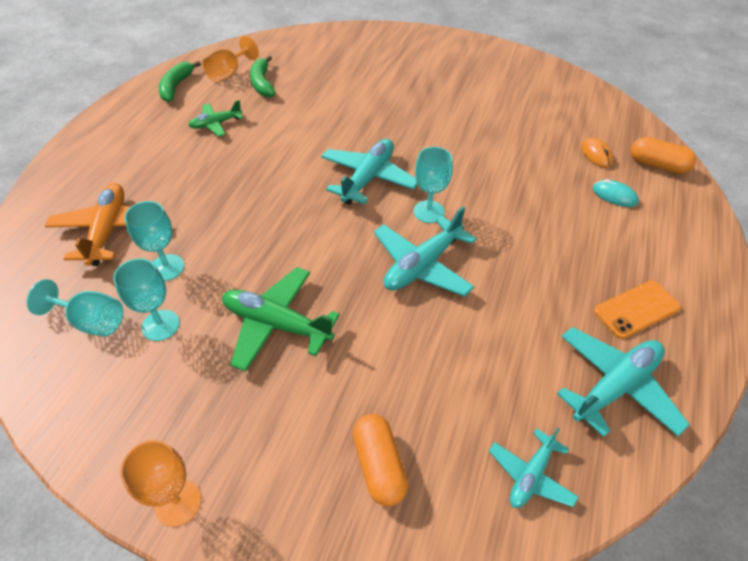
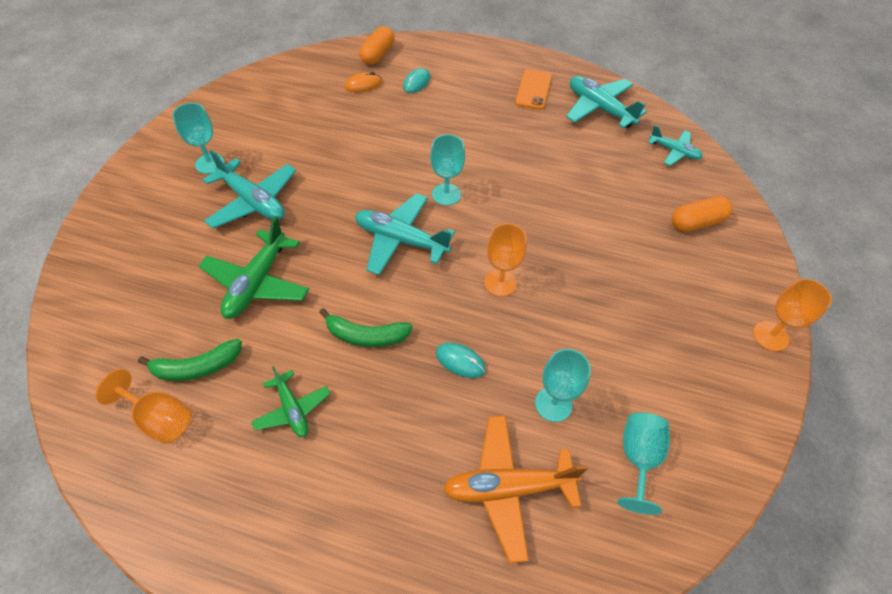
camera: 95 degrees left, 5 degrees up
turquoise goblet [113,258,180,341] -> turquoise goblet moved to [172,103,225,174]
green banana [159,61,201,102] -> green banana moved to [319,308,413,347]
green plane [222,267,340,372] -> green plane moved to [198,216,309,319]
turquoise plane [374,206,477,297] -> turquoise plane moved to [203,150,297,229]
orange phone [594,281,681,339] -> orange phone turned 45 degrees clockwise [515,69,552,110]
none -> turquoise mouse [436,343,486,378]
none -> orange goblet [484,223,527,296]

